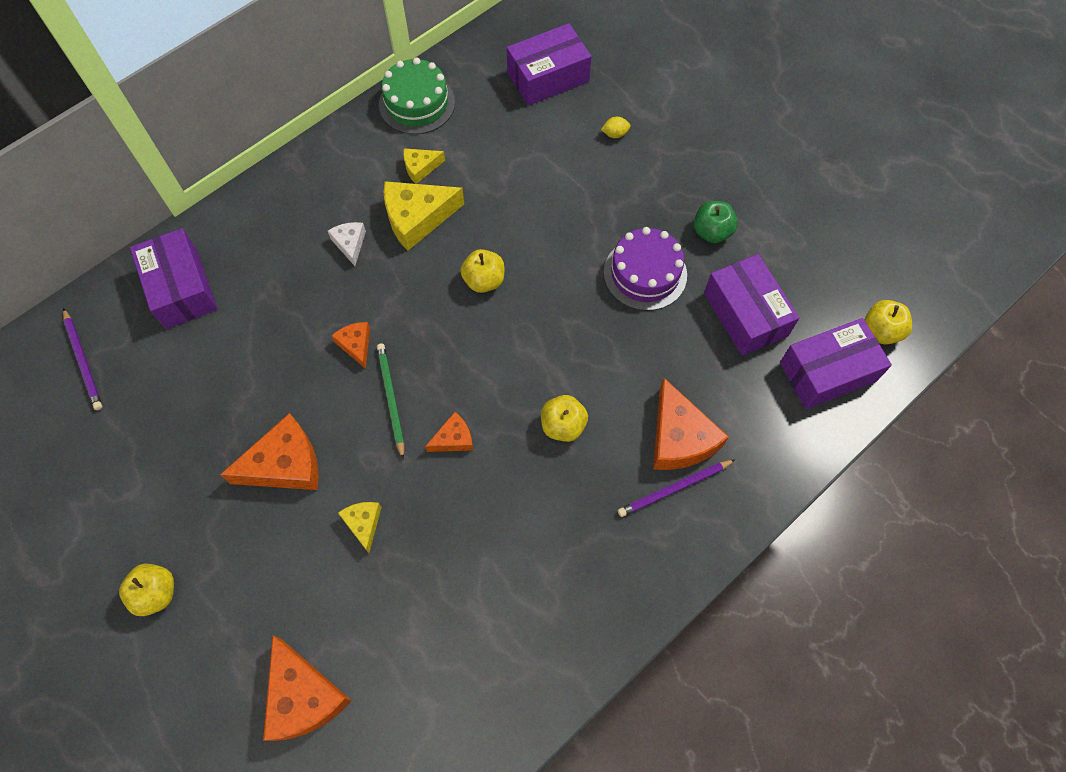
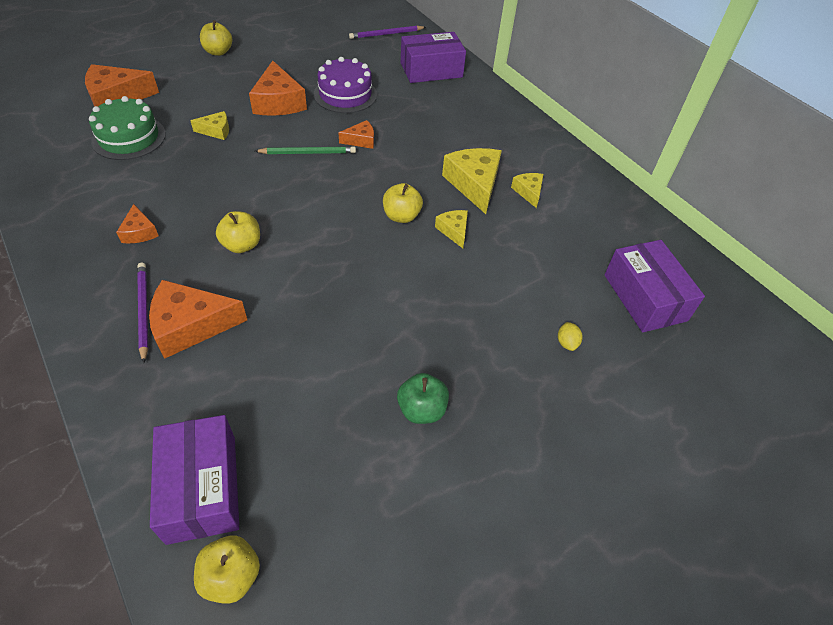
camera: 95 degrees right, 15 degrees down
white cheese [328,222,366,266] -> none
green cake [379,57,455,134] -> green cake moved to [89,96,166,160]
orange cheese [425,412,473,452] -> orange cheese moved to [116,204,159,243]
purple cake [604,227,687,311] -> purple cake moved to [314,57,377,113]
purple box [704,254,800,356] -> none
none -> yellow cheese [435,210,468,248]

